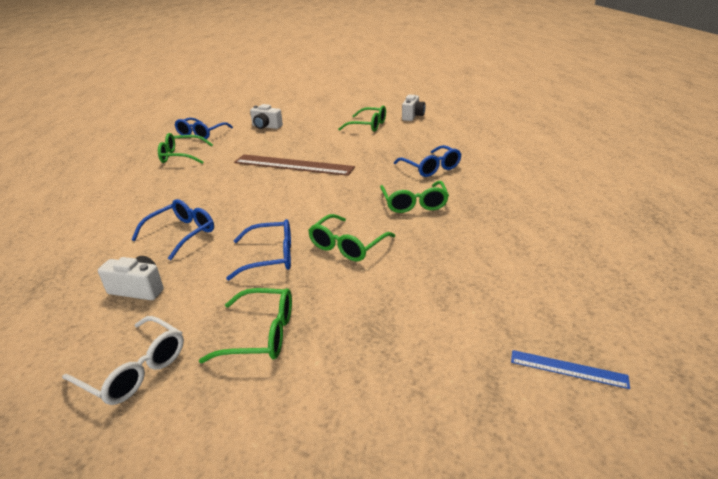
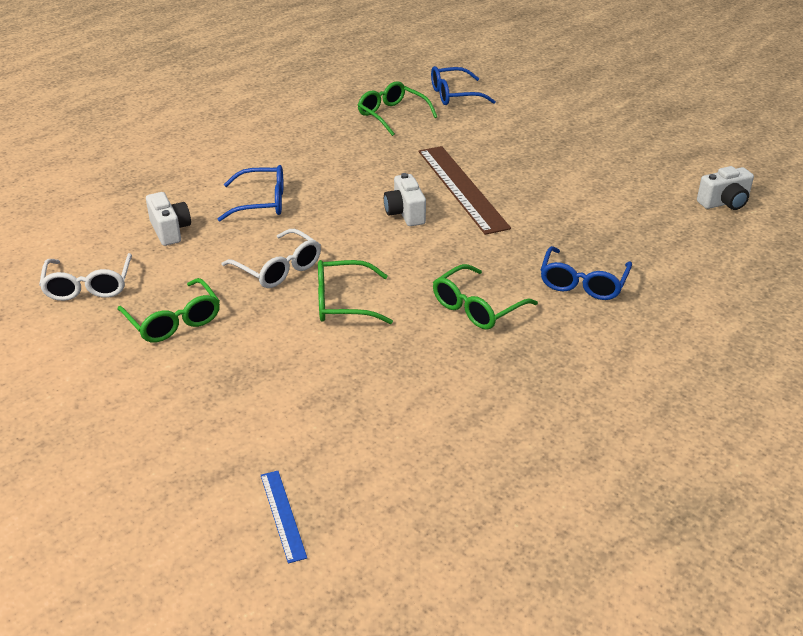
camera: 50 degrees right, 5 degrees up
blue glasses [226,219,291,280] -> white glasses [222,229,321,288]
white camera [250,104,283,129] -> white camera moved to [384,173,426,226]
green glasses [338,106,386,132] -> none

